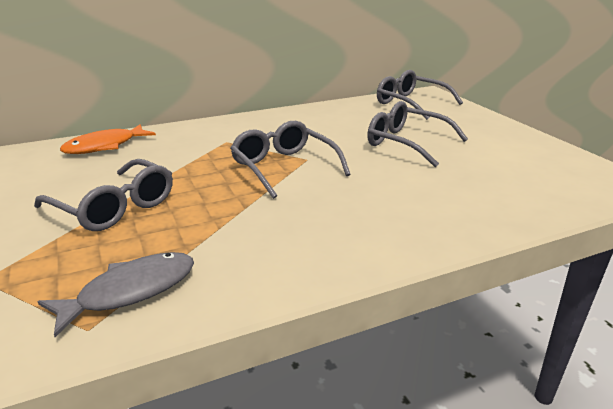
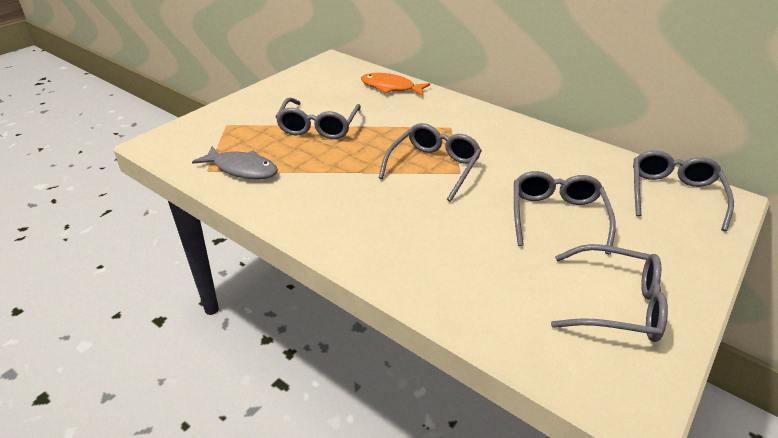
camera: 60 degrees right, 10 degrees up
none -> grey glasses [551,244,668,342]

